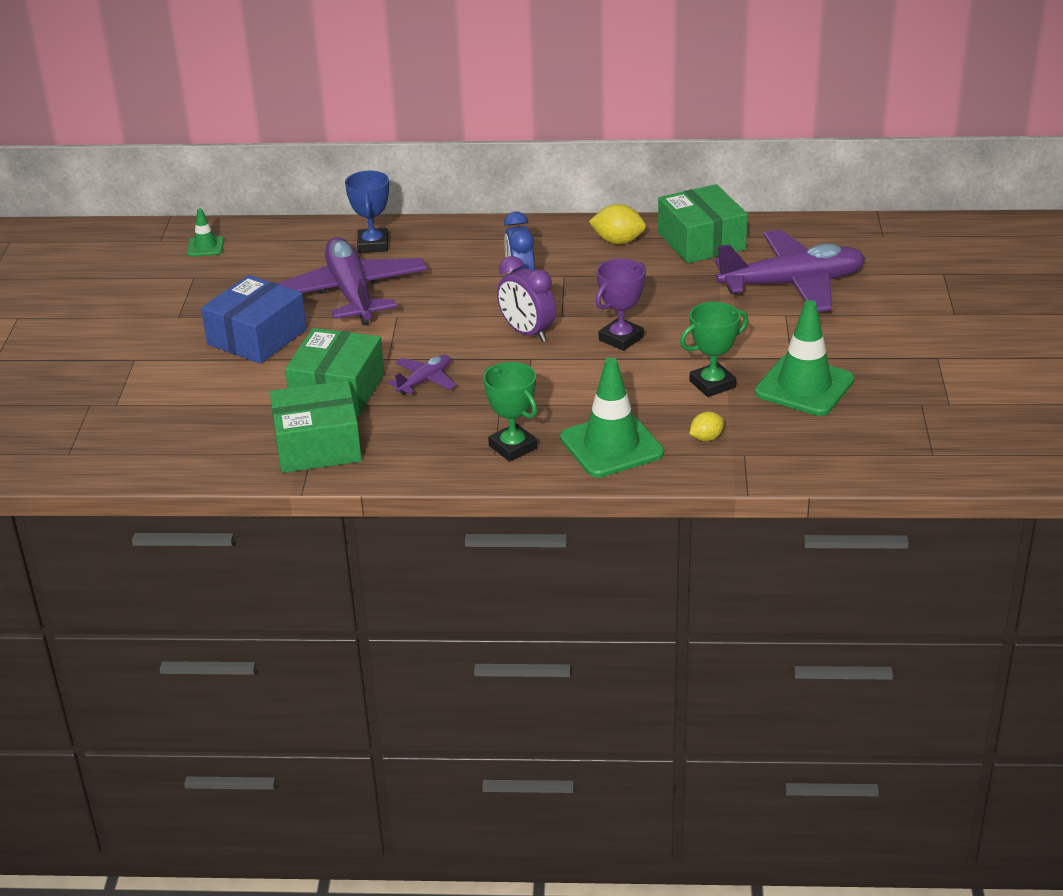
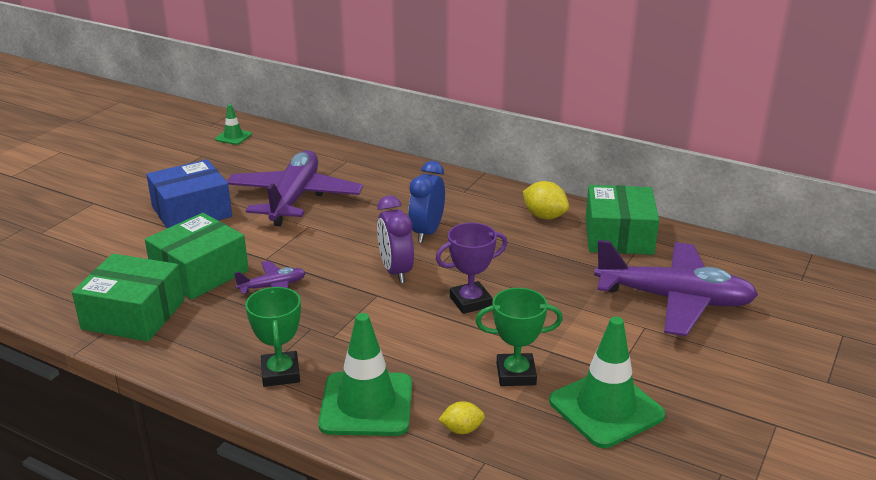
camera: 25 degrees right, 5 degrees down
blue trophy [345,171,389,253] -> none

